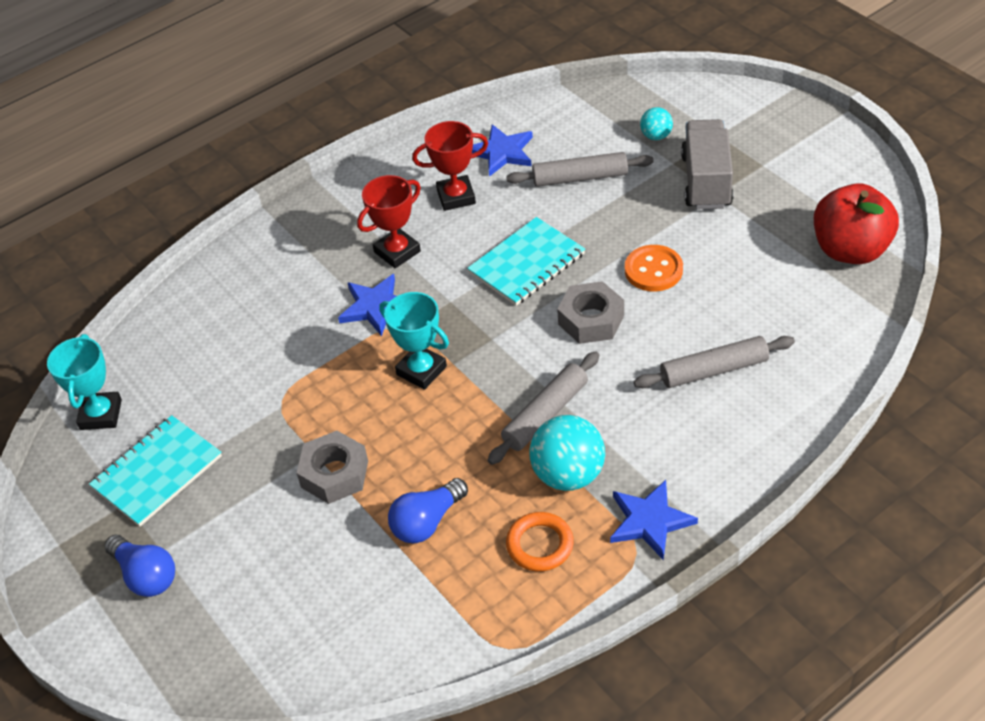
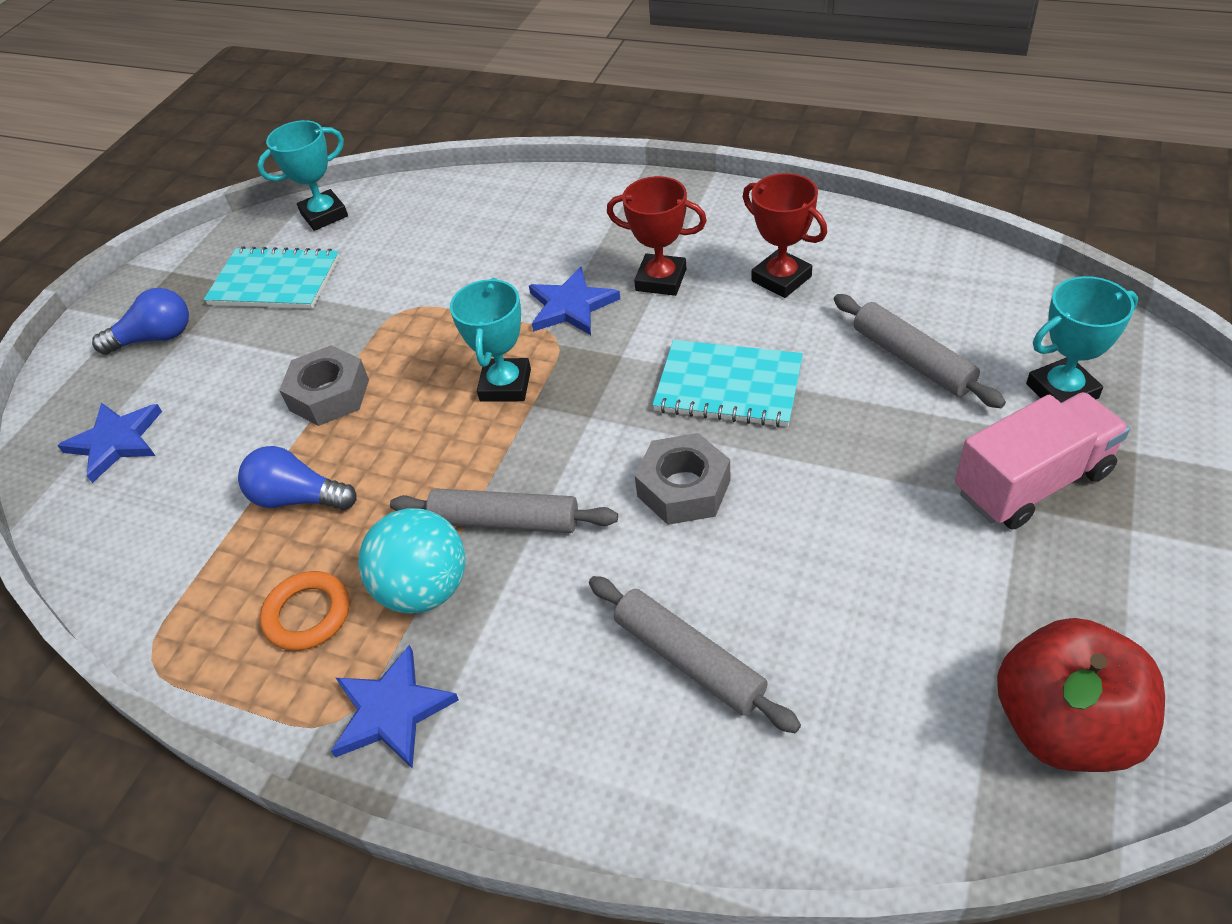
camera: 60 degrees right, 0 degrees up
blue light bulb [104,535,175,597] -> blue light bulb turned 120 degrees counterclockwise [92,288,189,355]
blue star [472,124,533,177] -> blue star moved to [57,403,162,483]
orange button [625,245,683,292] -> none
turquoise ball [640,107,673,140] -> turquoise trophy [1026,276,1138,403]
grey truck [681,119,733,209] -> pink truck [955,392,1130,529]

